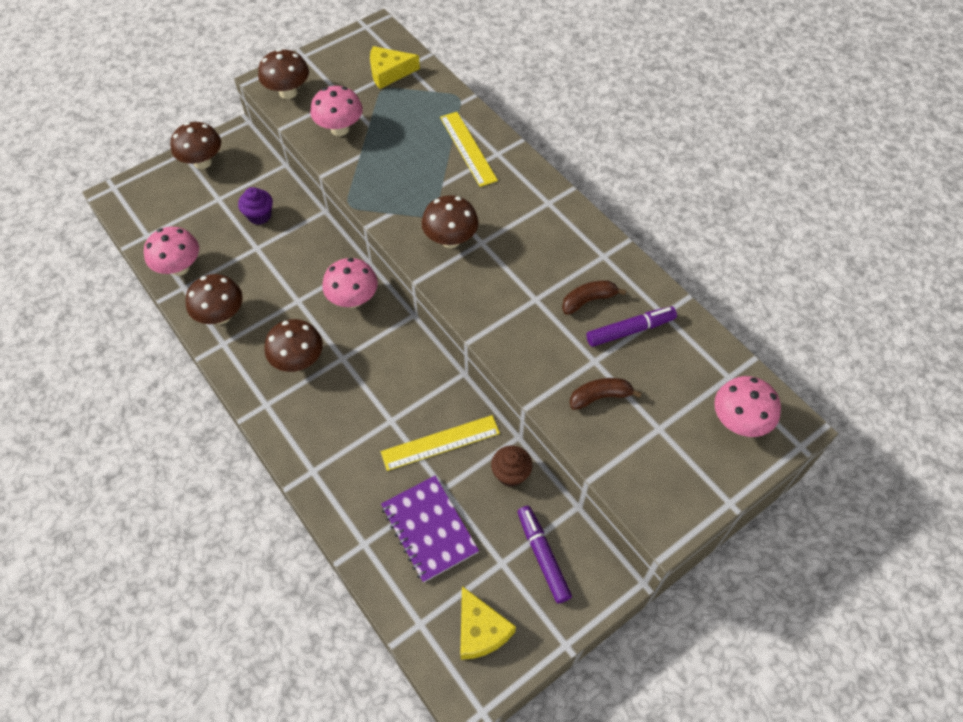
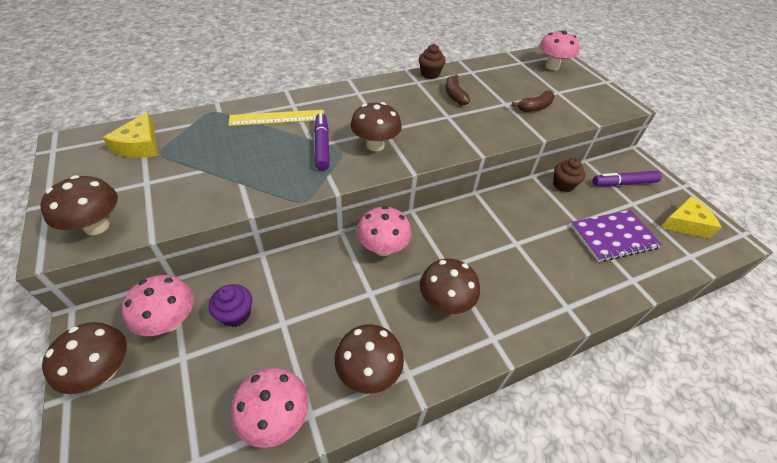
camera: 80 degrees left, 10 degrees down
pink mushroom [310,86,363,136] -> pink mushroom moved to [122,275,194,336]
yellow ruler [381,415,500,471] -> none
brown banana [570,378,642,410] -> brown banana turned 120 degrees counterclockwise [511,91,555,112]
purple marker [586,306,677,347] -> purple marker moved to [314,113,330,171]
none -> brown cupcake [419,44,446,79]

